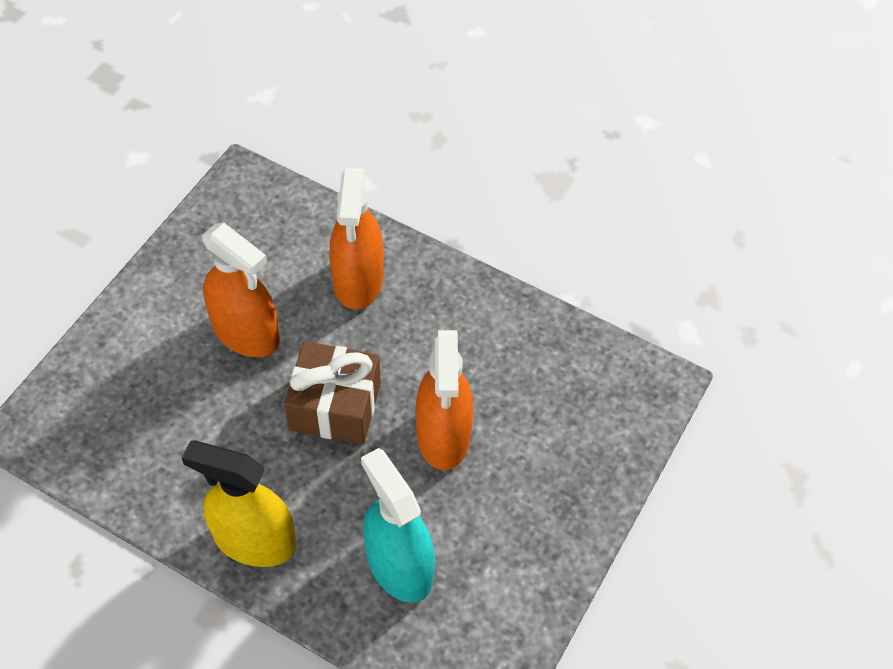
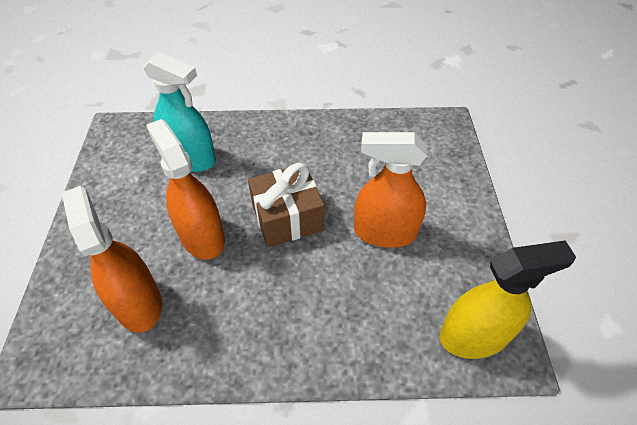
camera: 150 degrees right, 5 degrees down
yellow spray bottle [182,440,296,567] -> yellow spray bottle moved to [439,240,576,359]
orange spray bottle [330,168,384,310] -> orange spray bottle moved to [61,186,162,333]

